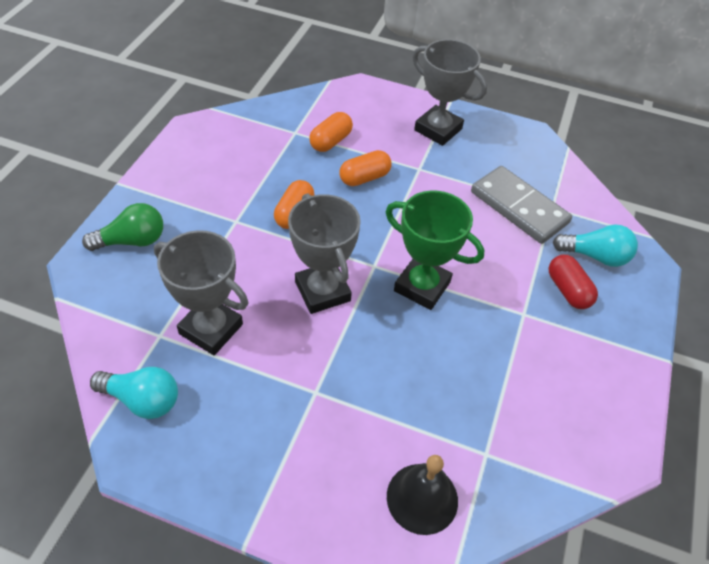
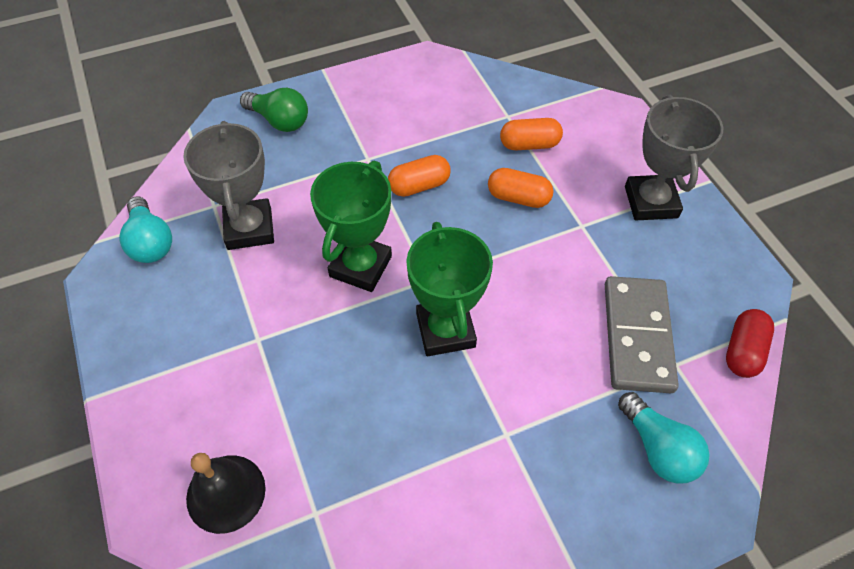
camera: 50 degrees right, 5 degrees up
grey trophy [288,193,361,314] -> green trophy [310,161,392,292]
red capsule [548,255,598,309] -> red capsule moved to [726,309,774,378]

